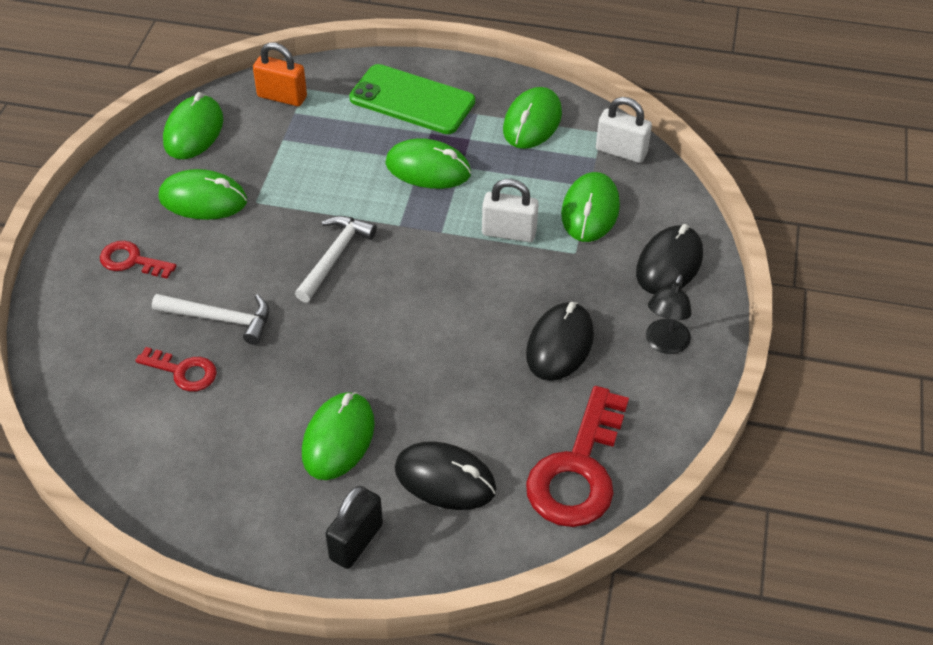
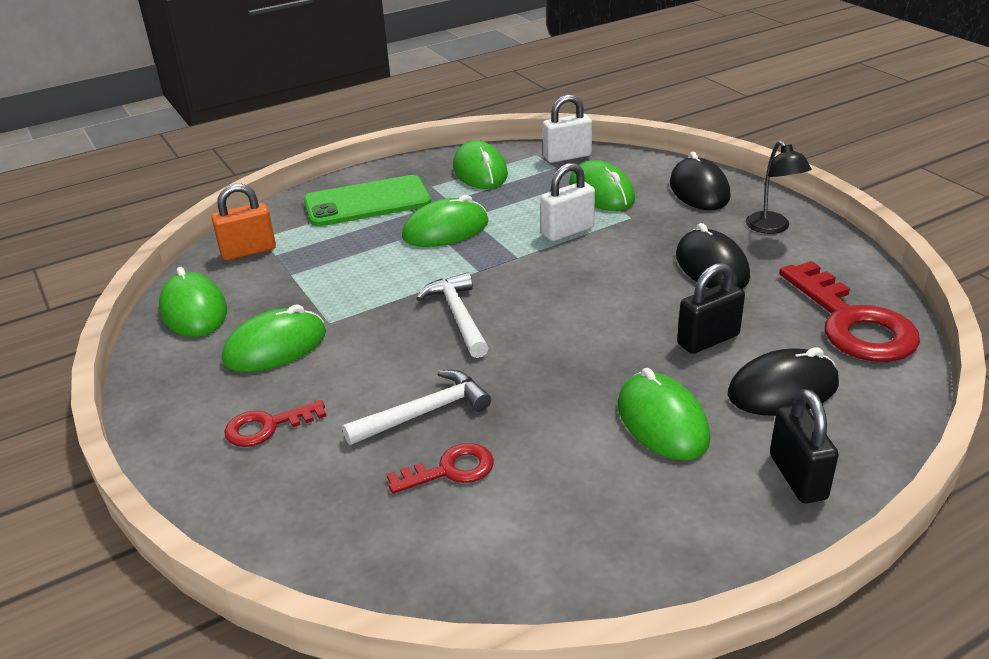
camera: 40 degrees left, 15 degrees down
none -> black padlock [677,263,745,354]

